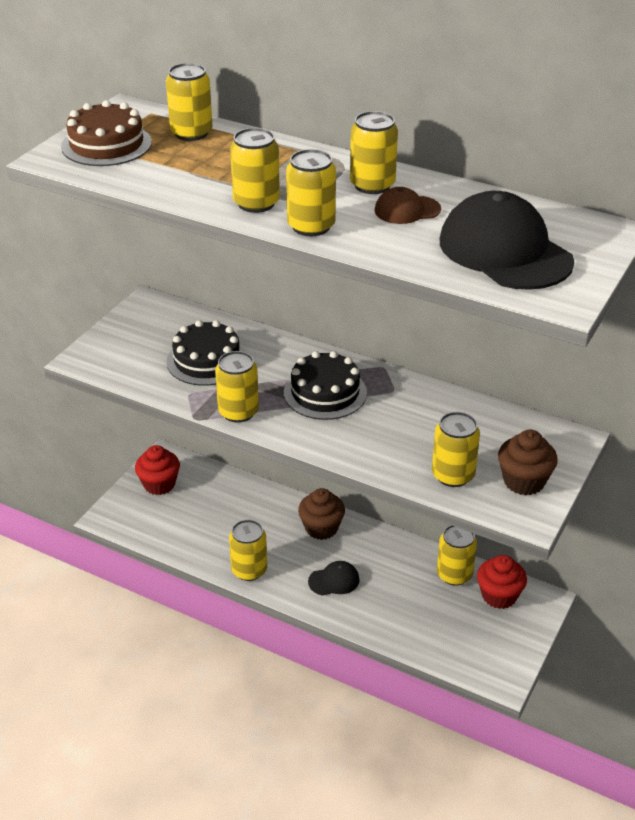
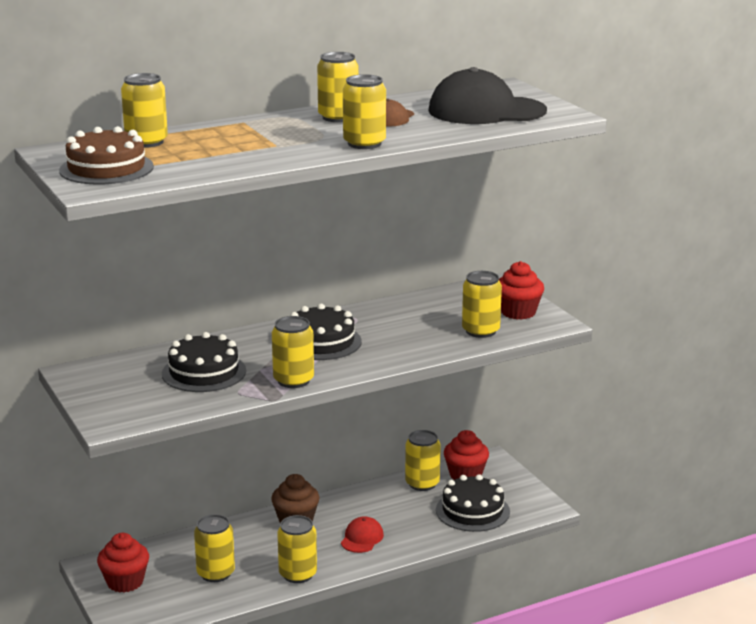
camera: 55 degrees left, 15 degrees down
yellow can [230,128,280,213] -> yellow can moved to [194,514,235,582]
black cap [308,561,360,596] -> red cap [341,516,384,553]
brown cupcake [498,430,558,495] -> red cupcake [499,261,544,320]
none -> black cake [436,474,510,532]

